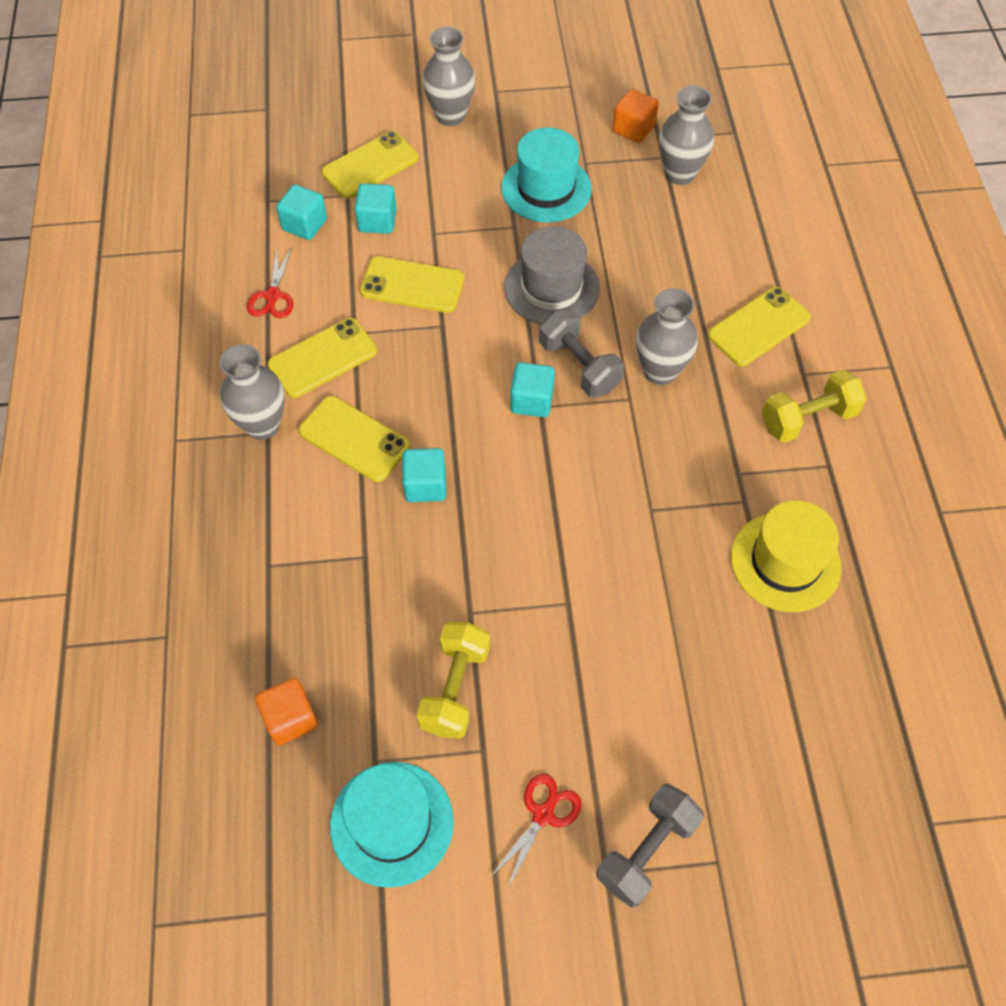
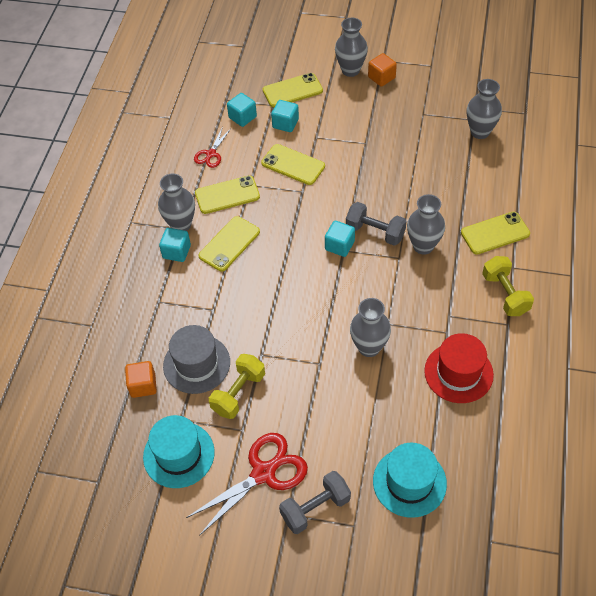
camera: 20 degrees right, 5 degrees down
yellow phone [298,396,410,482] -> yellow phone turned 75 degrees clockwise [198,216,260,272]
turquoise cube [402,448,446,502] -> turquoise cube moved to [159,228,191,262]
red scissors [491,774,582,890] -> red scissors [186,433,308,536], size x1.84
turquoise hat [501,128,592,222] -> turquoise hat moved to [373,443,447,518]
grey hat [504,226,600,324] -> grey hat moved to [163,325,230,394]
grey dumbbell [539,309,624,397] -> grey dumbbell turned 45 degrees counterclockwise [346,202,407,246]
orange cube [613,89,659,143] -> orange cube moved to [368,53,397,86]
yellow hat [731,500,842,612] -> red hat [424,333,494,403]
yellow dumbbell [762,370,867,443] -> yellow dumbbell turned 75 degrees clockwise [482,256,534,316]
none -> grey vase [350,298,391,357]

